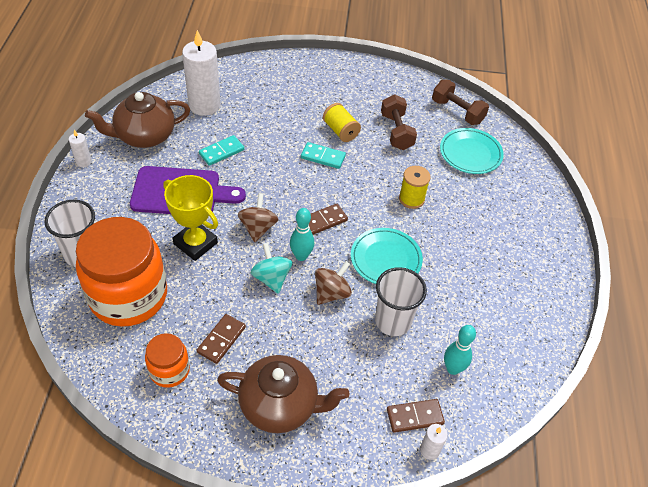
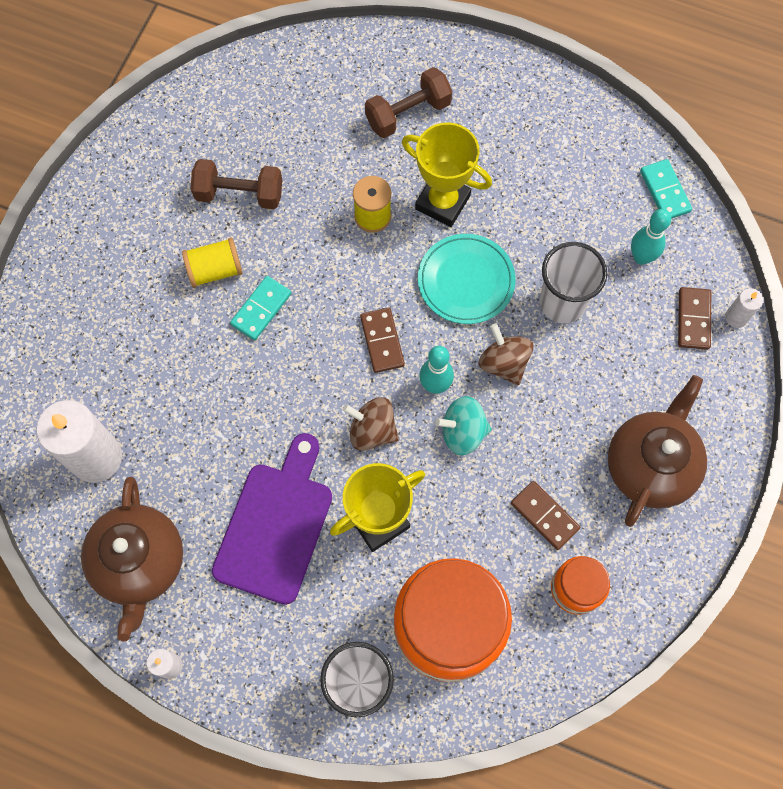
camera: 70 degrees left, 20 degrees up
turquoise domino [199,135,244,166] -> turquoise domino moved to [640,159,692,219]
brown dumbbell [432,80,489,125] -> brown dumbbell moved to [365,67,452,138]
turquoise plate [440,128,504,174] -> none
none -> yellow trophy [402,123,492,227]

